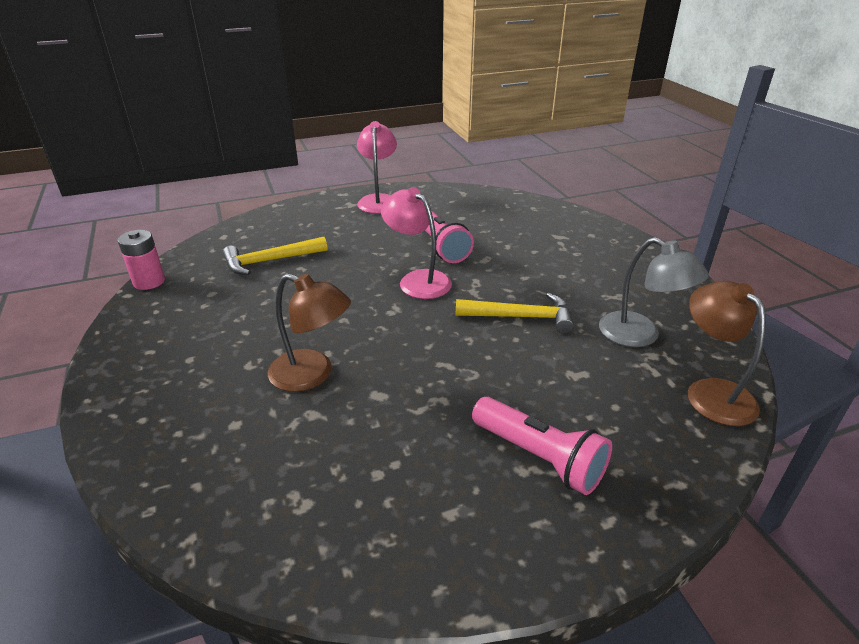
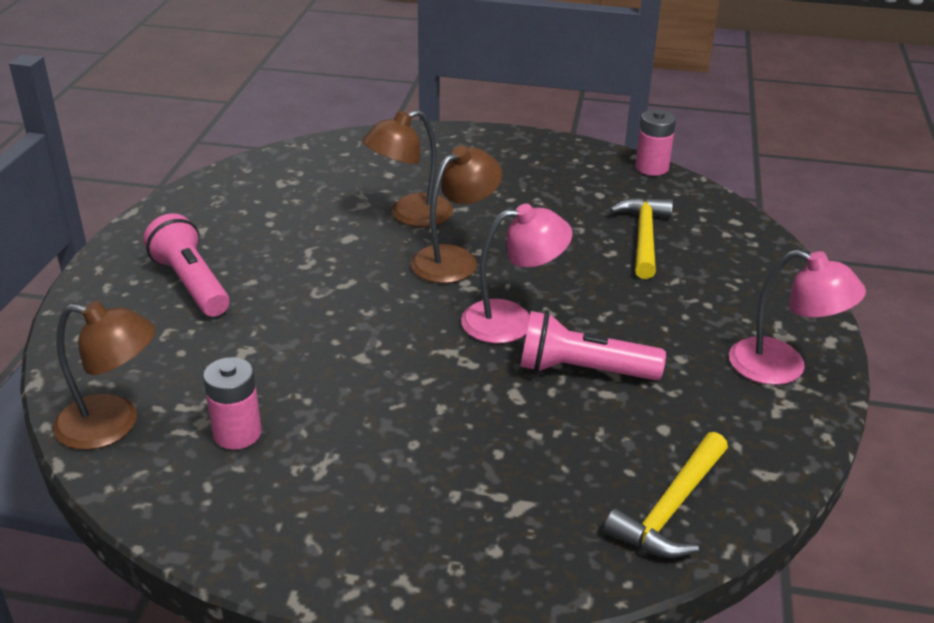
camera: 120 degrees right, 0 degrees up
yellow hammer [456,293,574,334] -> yellow hammer moved to [604,432,728,558]
pink flashlight [472,397,612,495] -> pink flashlight turned 75 degrees clockwise [144,213,230,317]
grey lamp [599,237,709,347] -> pink battery [203,357,261,450]
none -> brown lamp [411,146,502,283]

